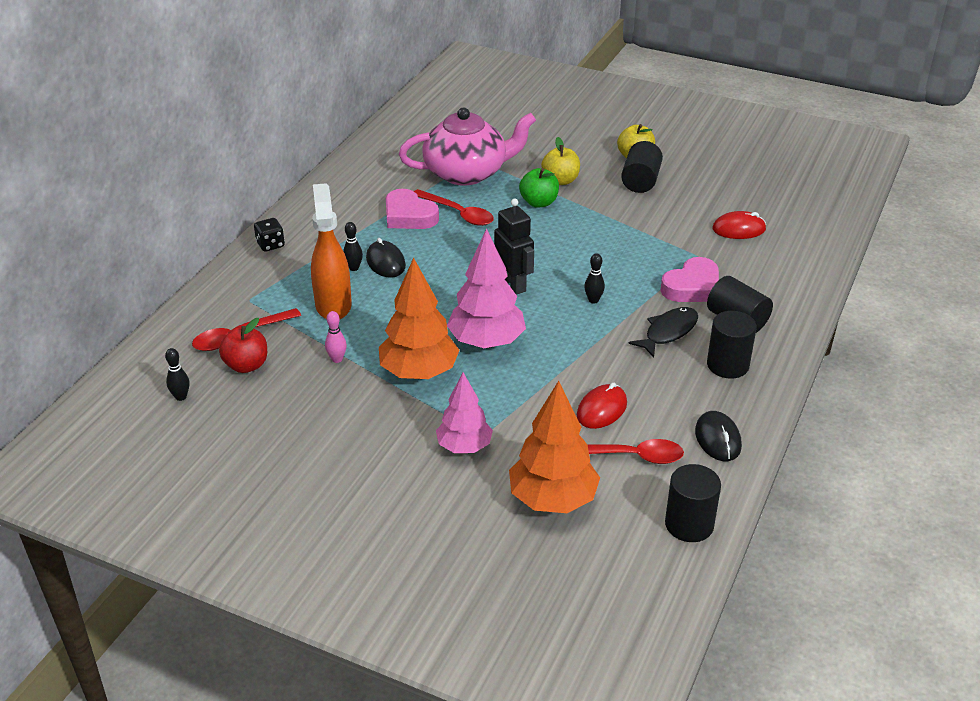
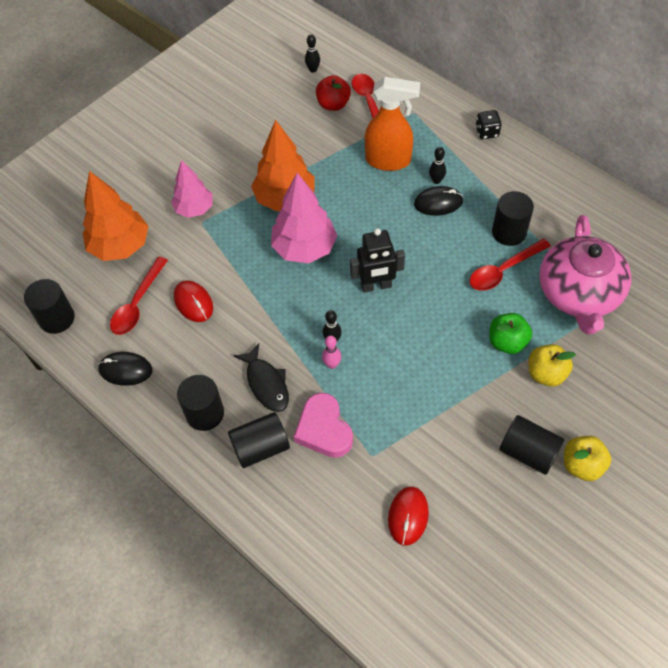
camera: 110 degrees right, 20 degrees up
pink bowling pin [325,311,347,363] -> pink bowling pin moved to [322,335,341,369]
pink heart [386,189,439,229] -> black cylinder [492,191,534,246]

